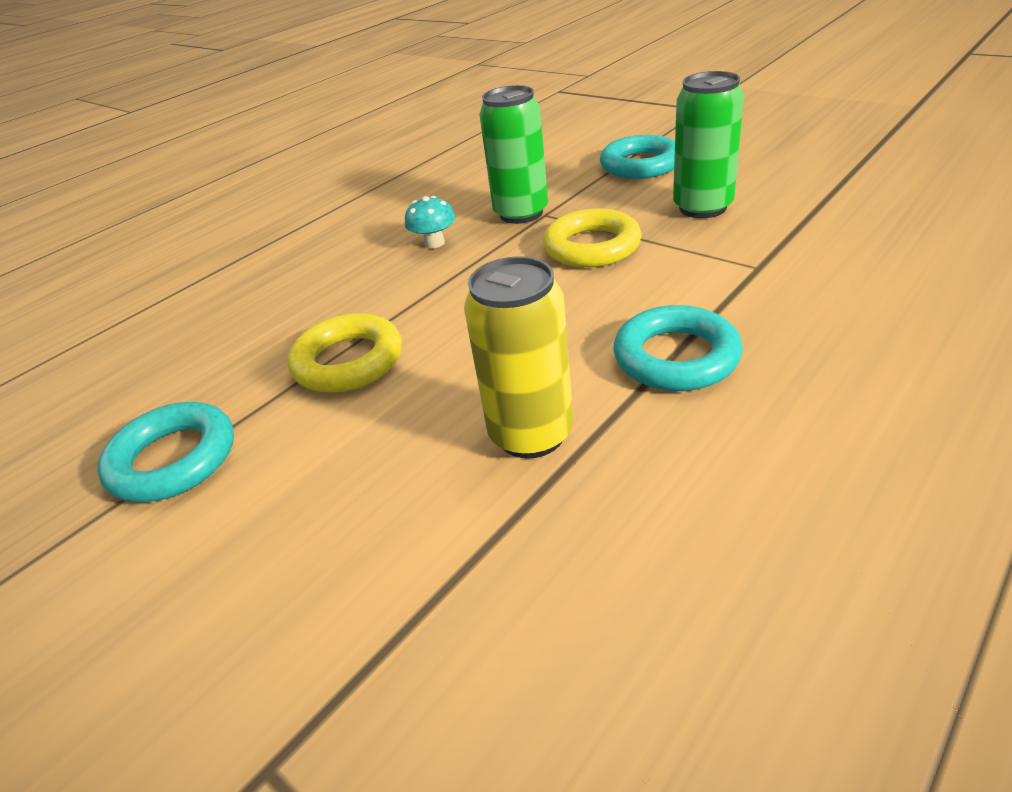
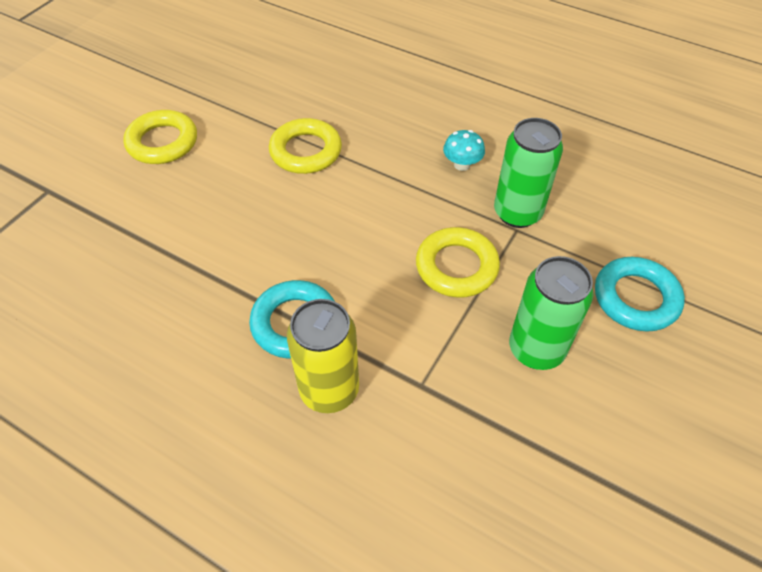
camera: 75 degrees right, 15 degrees up
turquoise ring [97,402,234,503] -> none
yellow can [464,256,574,458] -> yellow can moved to [287,299,359,413]
none -> yellow ring [123,110,197,164]

